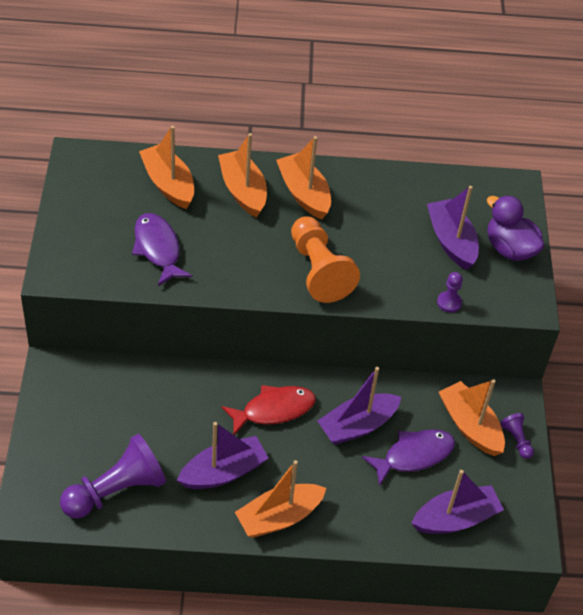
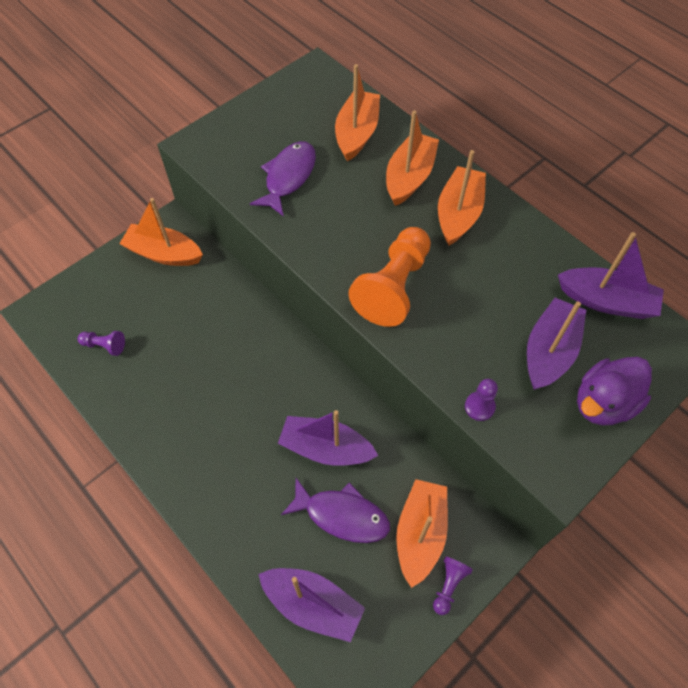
camera: 50 degrees right, 10 degrees up
purple pawn [60,434,166,519] -> purple pawn [78,331,125,356], size x0.46
purple boat [177,422,268,489] -> purple boat moved to [558,232,664,319]
red fish [221,385,316,435] -> none
orange boat [235,460,326,538] -> orange boat moved to [119,198,203,266]
purple duck [487,195,544,261] -> purple duck turned 135 degrees counterclockwise [577,357,652,425]

